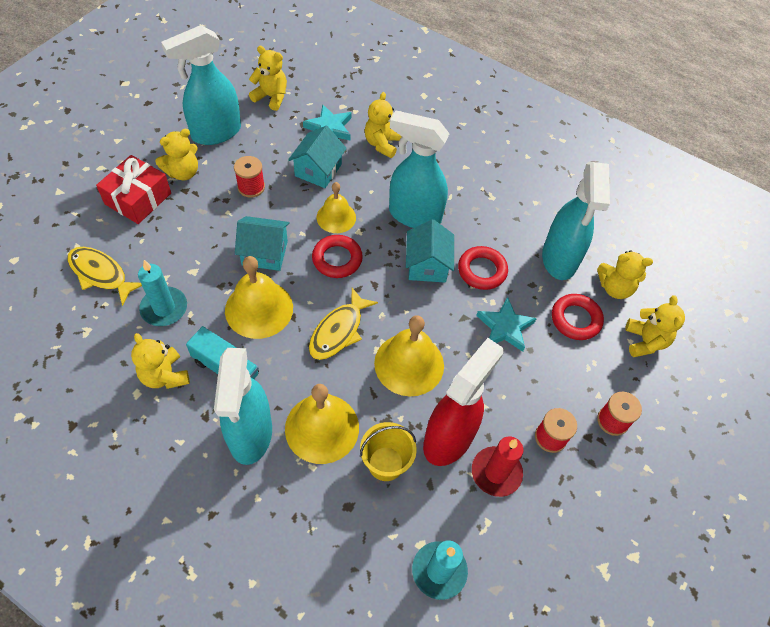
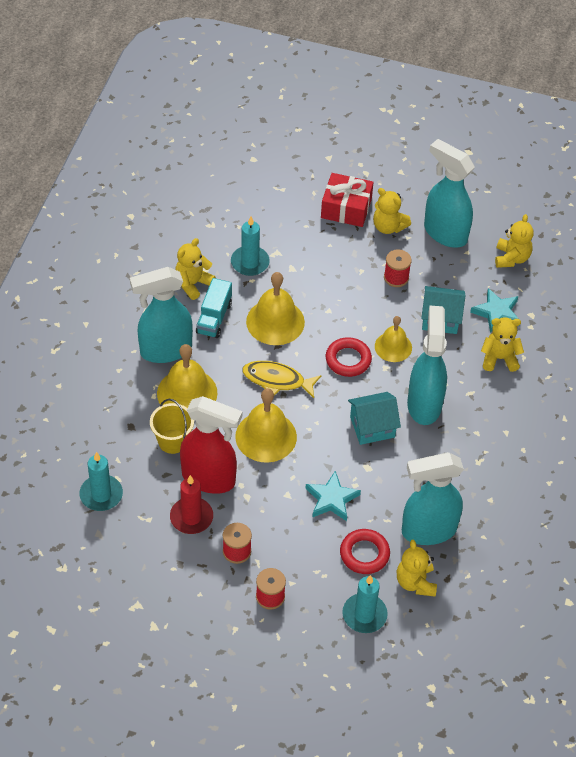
camera: 75 degrees right, 5 degrees down
yellow fish [67,247,142,306] -> none
turquoise house [235,216,290,271] -> none
red ring [458,246,508,290] -> none
yellow teddy bear [625,295,685,357] -> turquoise candle [342,575,388,633]

